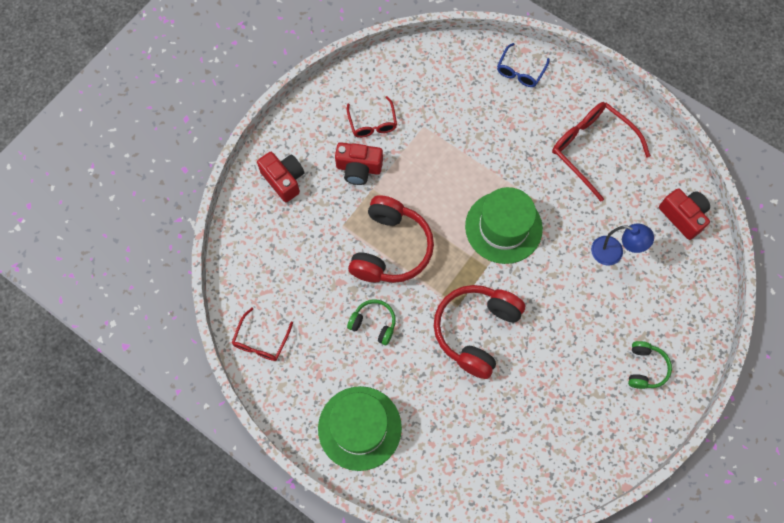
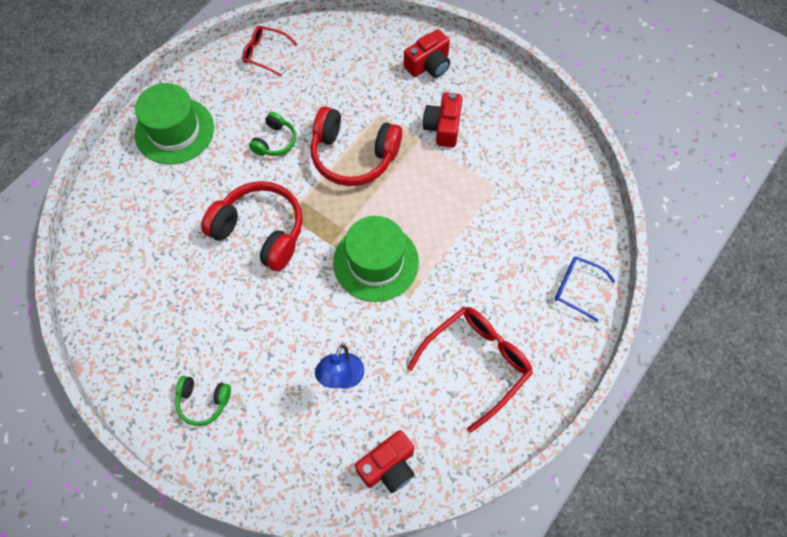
camera: 90 degrees right, 5 degrees down
red glasses [347,96,397,138] -> none

